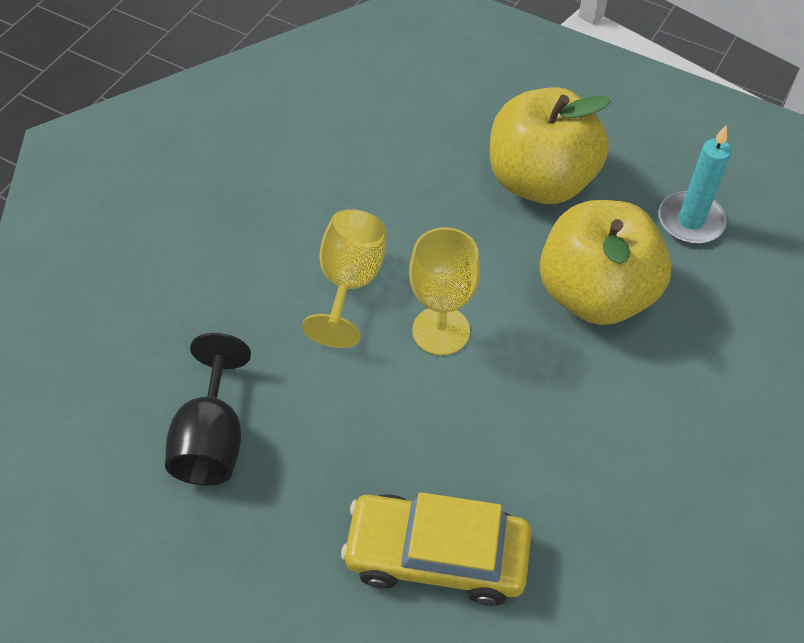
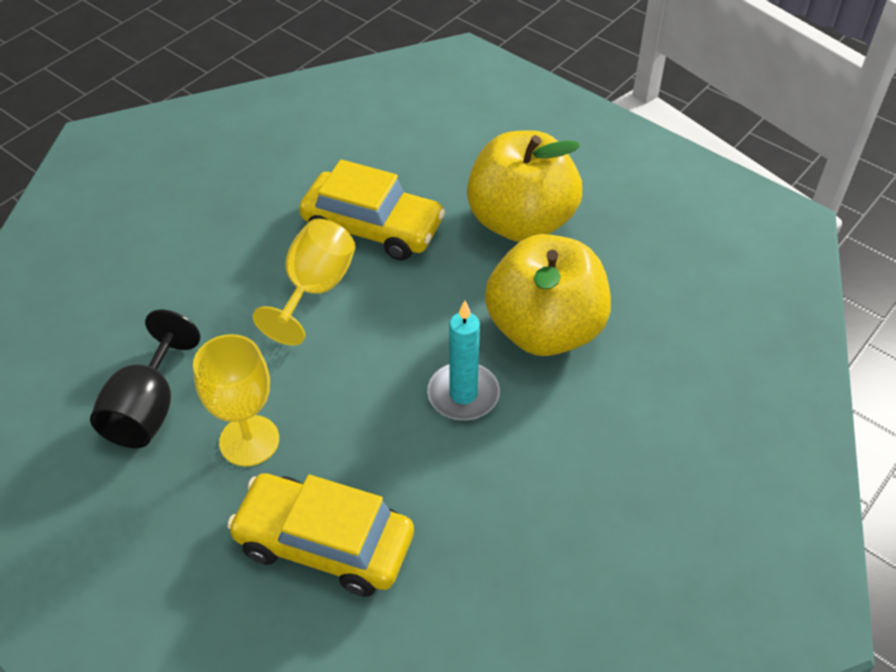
camera: 10 degrees right, 5 degrees down
yellow goblet [409,227,480,355] -> yellow goblet moved to [193,334,279,467]
turquoise candle [659,126,732,244] -> turquoise candle moved to [427,300,500,420]
none -> yellow car [299,159,445,261]

